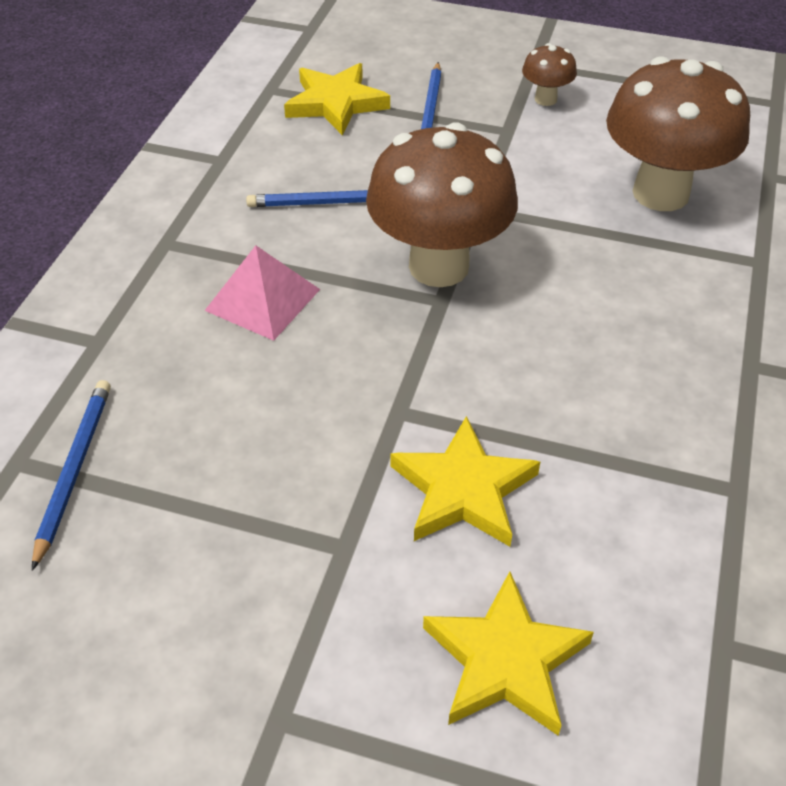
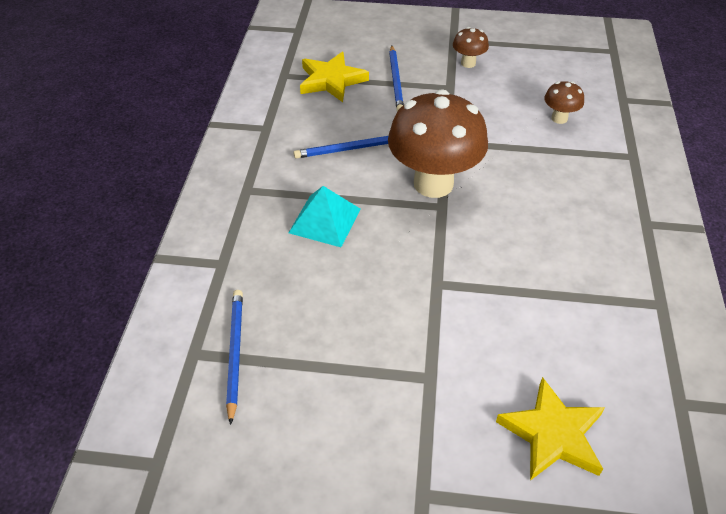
camera: 10 degrees left, 0 degrees up
pink pyramid [205,245,320,341] -> turquoise pyramid [289,186,361,247]
yellow star [391,416,540,547] -> none
brown mushroom [606,56,750,211] -> brown mushroom [544,81,584,124], size x0.44

